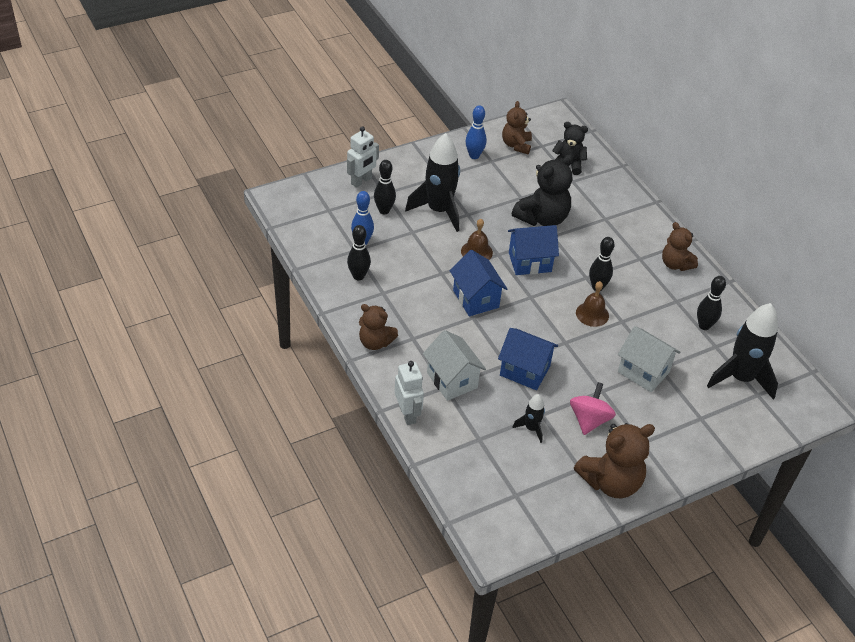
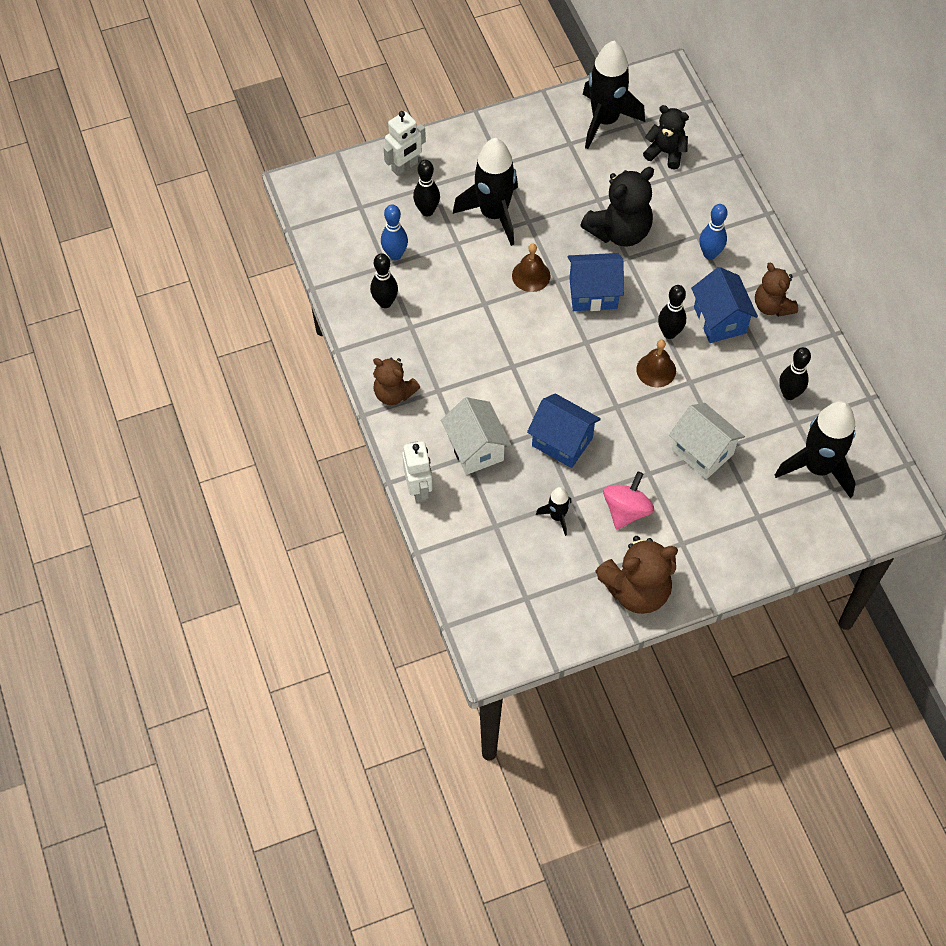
camera: 10 degrees right, 15 degrees up
blue house [450,250,507,316] -> blue house moved to [691,267,758,343]
blue bowling pin [466,105,486,159] -> blue bowling pin moved to [700,204,727,260]
brown teddy bear [502,101,532,154] -> black rocket [583,41,645,149]

